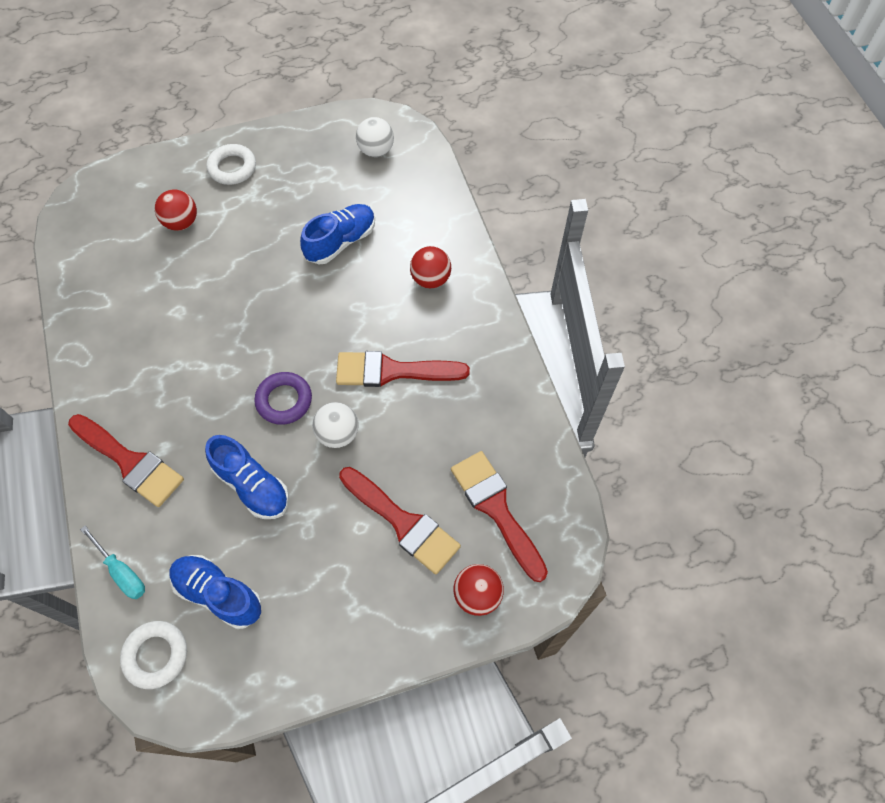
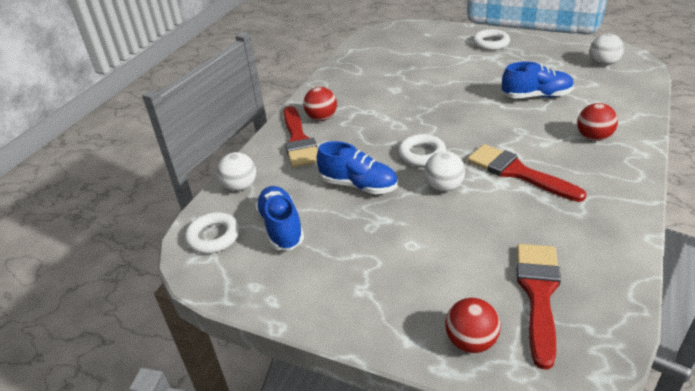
camera: 45 degrees right, 25 degrees down
turquoise screwdriver [80,526,145,599] -> white ball [217,152,256,191]
red ball [155,189,197,231] -> red ball moved to [303,87,337,121]
blue shoe [205,435,289,519] -> blue shoe turned 60 degrees counterclockwise [317,141,398,194]
purple ring [254,372,312,425] -> white ring [398,134,446,167]
red brush [339,467,461,575] -> none

